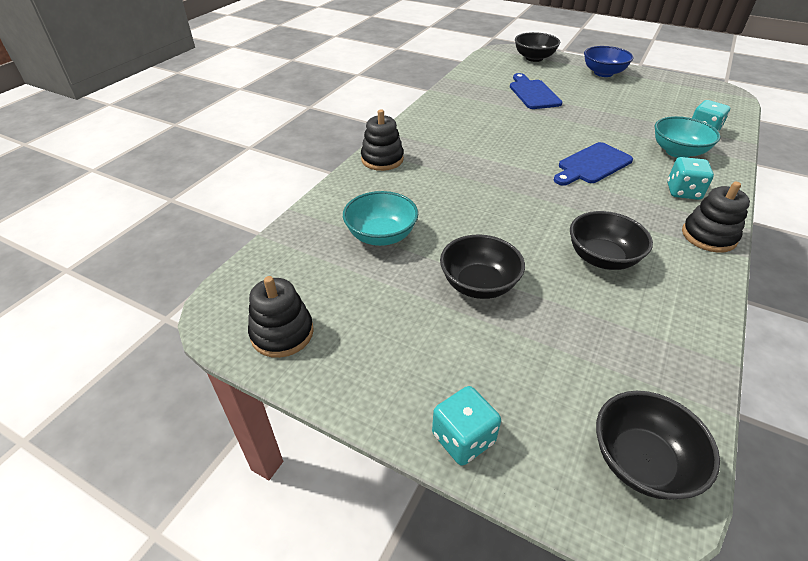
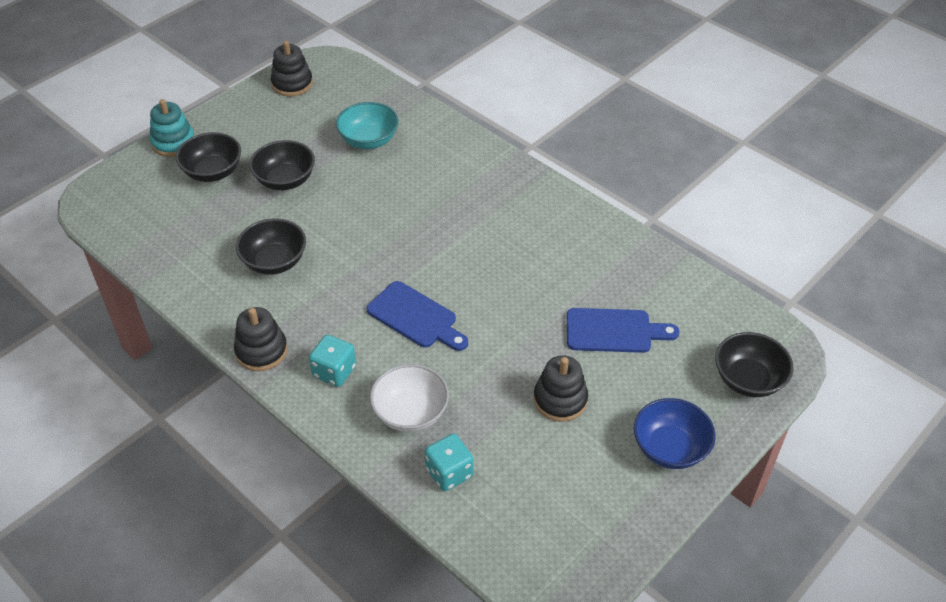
camera: 105 degrees right, 5 degrees up
black stacking toy [361,109,404,171] -> black stacking toy moved to [534,355,588,422]
turquoise dice [432,386,501,466] -> turquoise stacking toy [150,99,195,157]
blue cutting board [554,142,633,186] -> blue cutting board turned 150 degrees clockwise [366,281,468,351]
black bowl [596,391,720,500] -> black bowl moved to [176,132,241,182]
turquoise bowl [655,116,721,158] -> white bowl [370,364,449,432]

